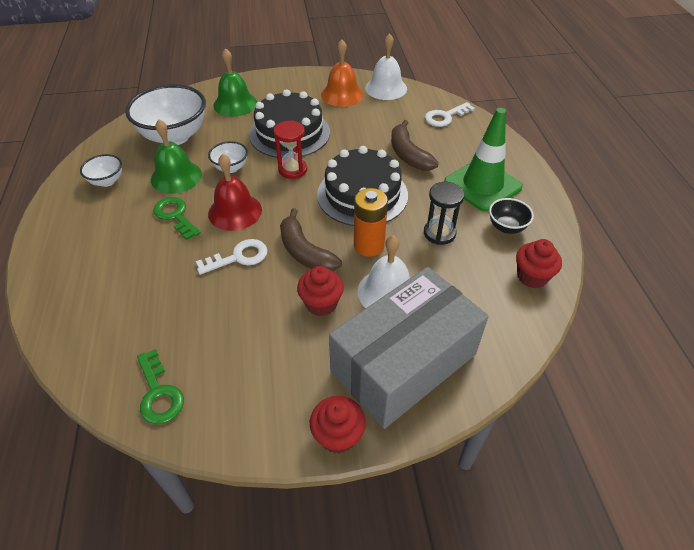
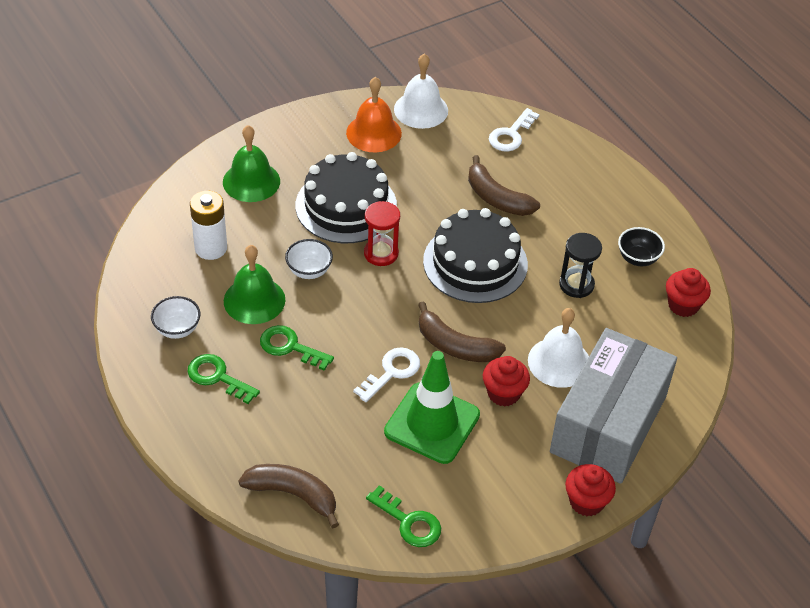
camera: 25 degrees left, 0 degrees up
white bowl [125,84,206,145] -> white battery [190,191,227,260]
red bell [208,154,262,231] -> none
orange battery [354,188,388,257] -> none
green traffic cone [444,108,523,212] -> green traffic cone moved to [384,351,480,464]
none -> green key [188,354,260,404]
none -> brown banana [238,464,339,528]

